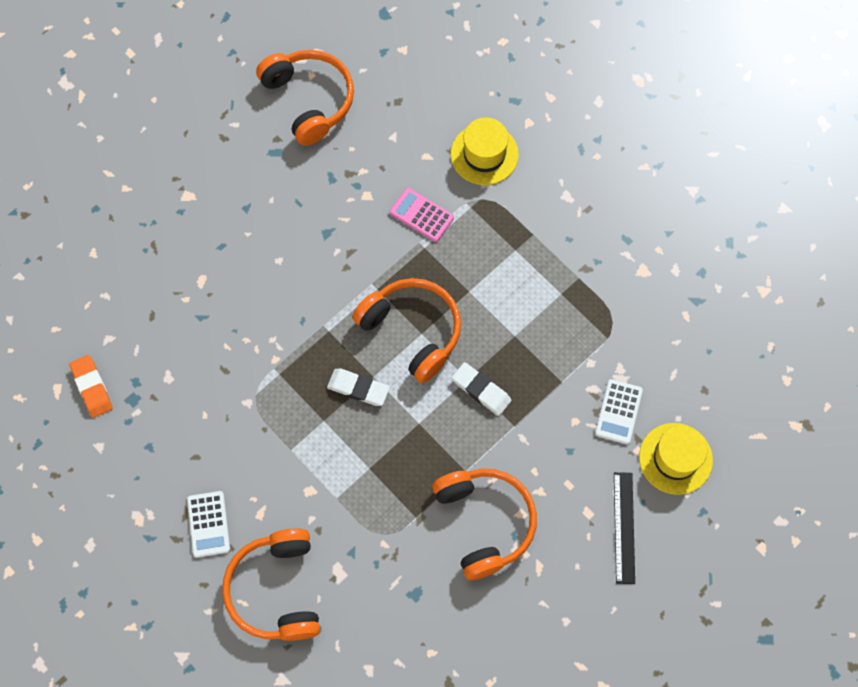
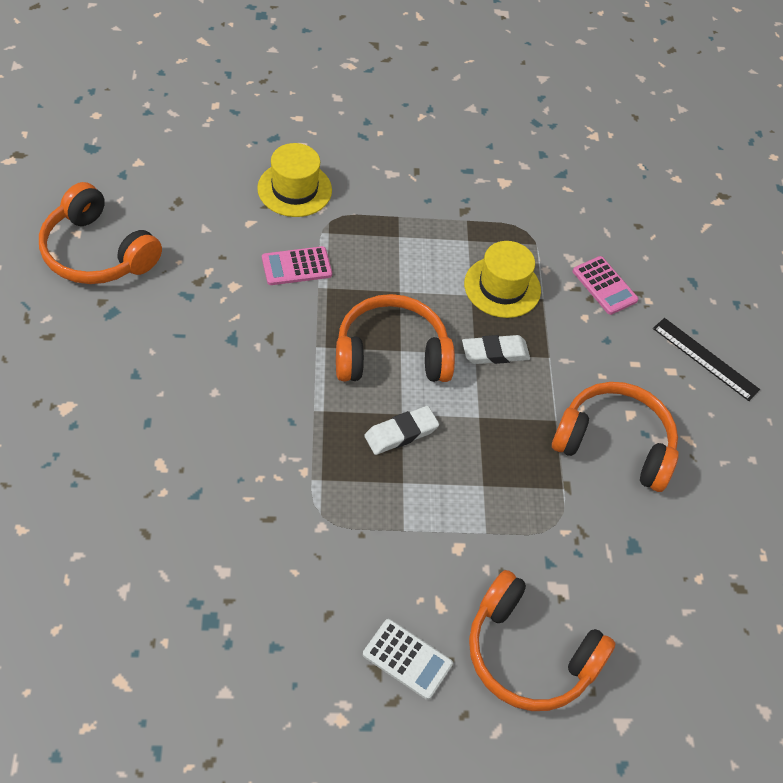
camera: 55 degrees left, 15 degrees down
orange eraser [69,355,113,418] -> none
orange headphones [256,50,354,146] -> orange headphones turned 150 degrees counterclockwise [39,182,162,284]
white calculator [595,379,643,444] -> pink calculator [573,256,639,315]
yellow hat [639,423,713,495] -> yellow hat moved to [464,241,541,318]

